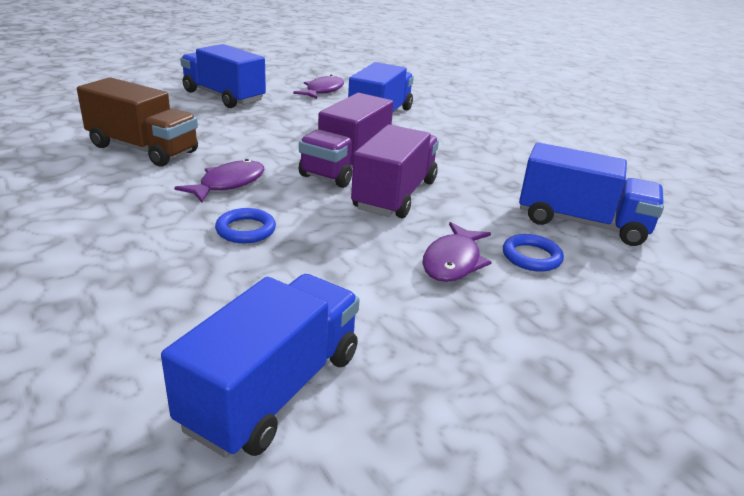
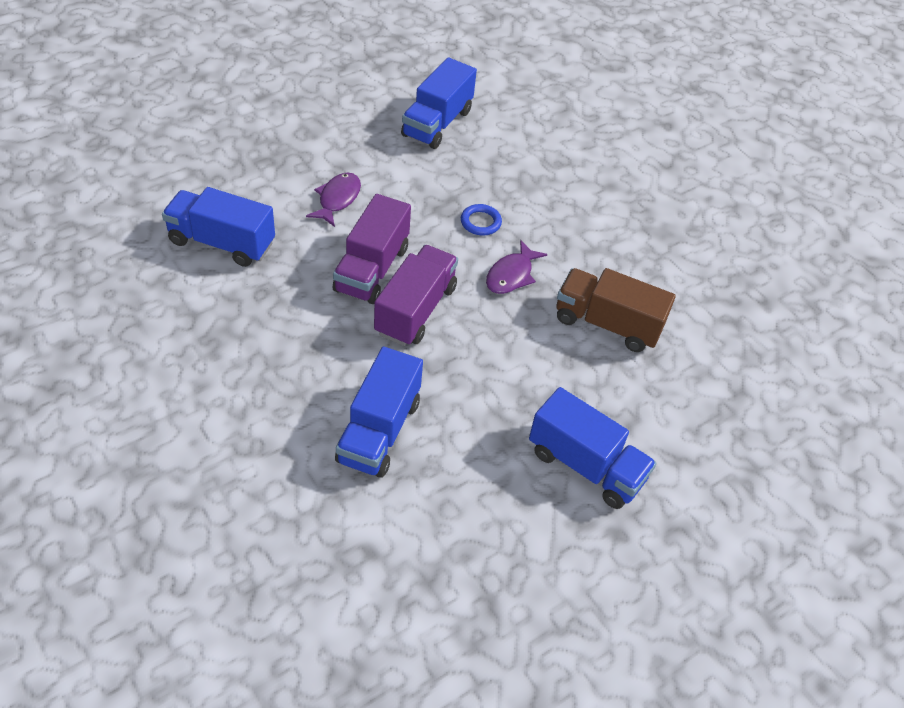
camera: 175 degrees right, 20 degrees up
purple fish [293,75,344,99] -> none
blue ring [503,234,564,272] -> none

